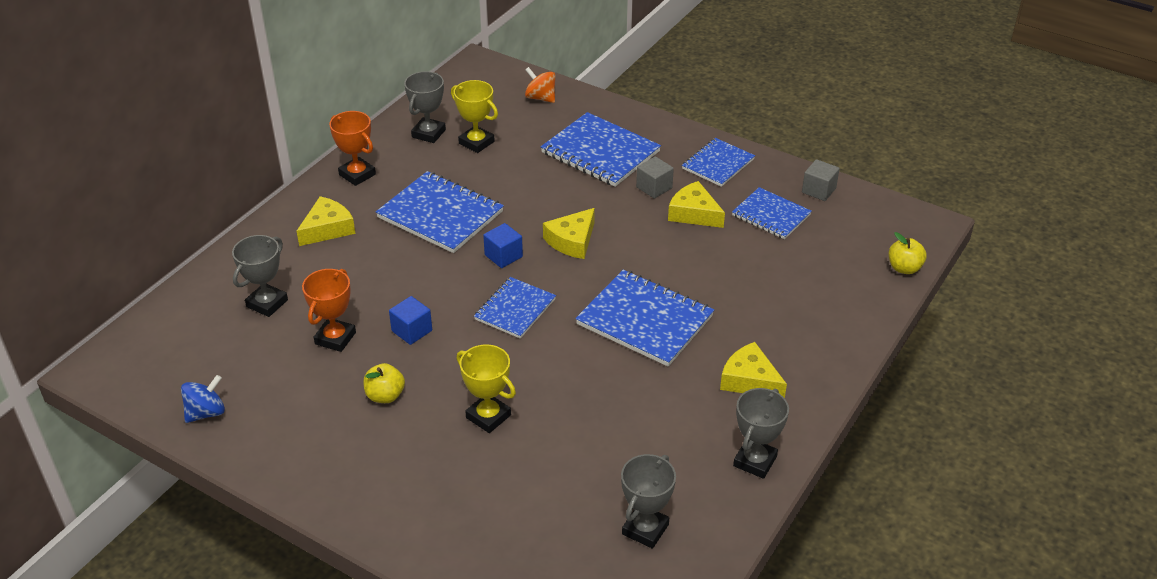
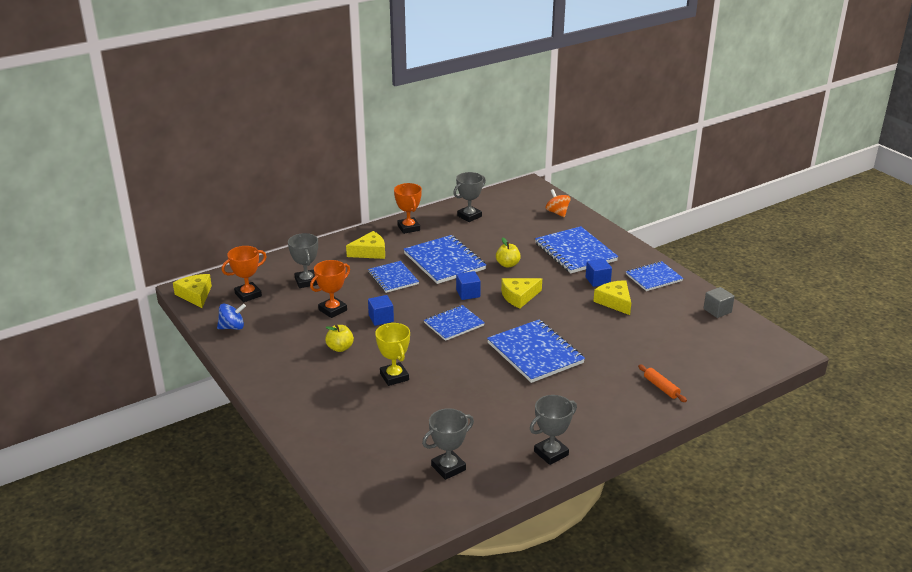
camera: 25 degrees right, 10 degrees down
grey trophy [232,235,288,317] -> grey trophy turned 75 degrees counterclockwise [288,233,318,288]
yellow trophy [451,80,498,153] -> none
grey cube [636,156,674,199] -> blue cube [586,258,612,287]
yellow cheese [720,342,787,398] -> yellow cheese moved to [173,274,212,308]
blue notebook [732,187,812,239] -> blue notebook moved to [368,261,419,293]
yellow apple [889,232,927,274] -> yellow apple moved to [496,237,521,268]
none -> orange trophy [222,246,267,302]
none -> orange rolling pin [638,365,687,402]

